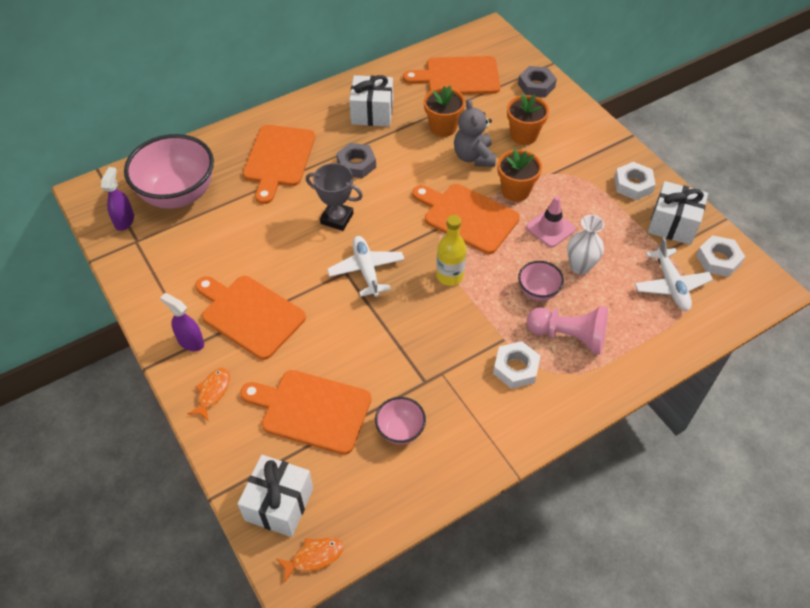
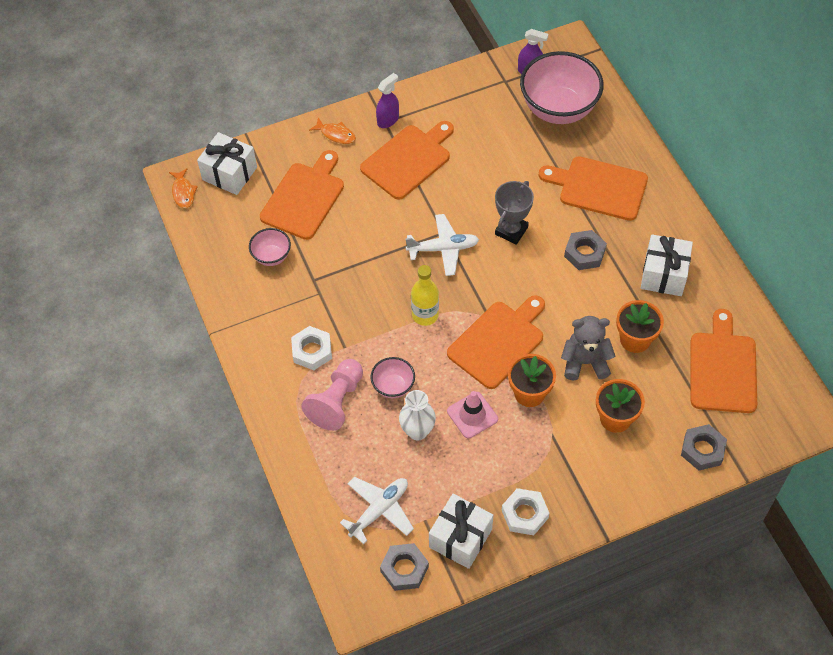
camera: 100 degrees right, 5 degrees up
white plane [635,237,713,311] -> white plane turned 135 degrees clockwise [340,477,414,544]
white nut [696,235,745,277] -> grey nut [380,543,429,591]

